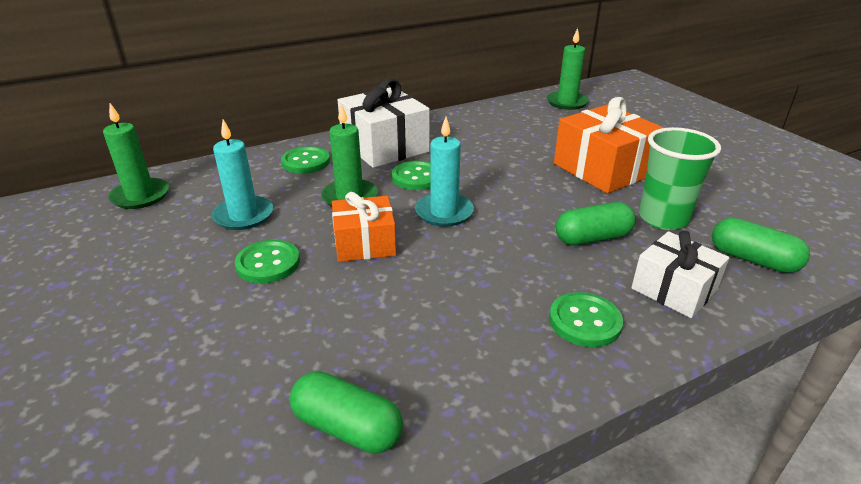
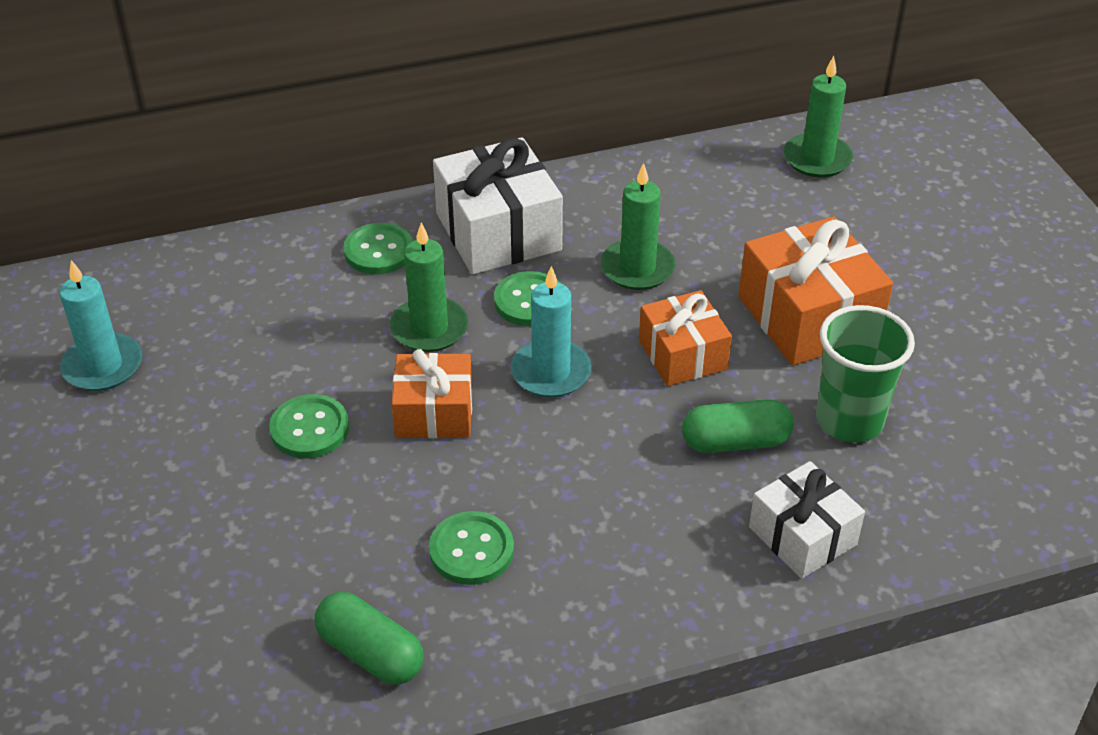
camera: 10 degrees right, 10 degrees up
green candle [103,103,169,209] -> green candle moved to [601,163,676,290]
turquoise candle [212,119,273,230] -> turquoise candle moved to [60,260,142,391]
green button [549,292,623,347] -> green button moved to [429,511,514,585]
green capsule [712,218,810,273] -> none
none -> orange gift [639,290,732,386]

